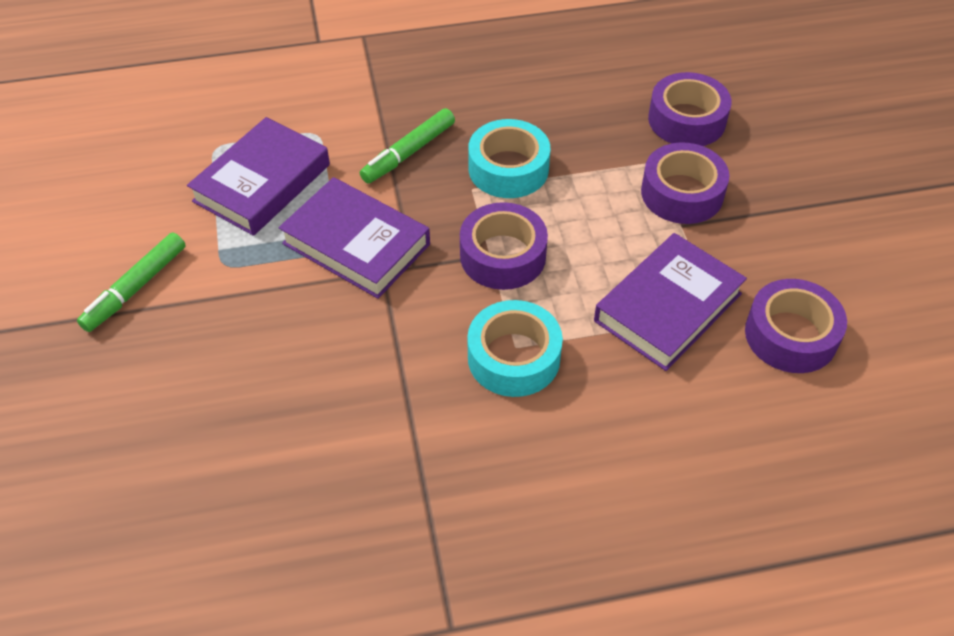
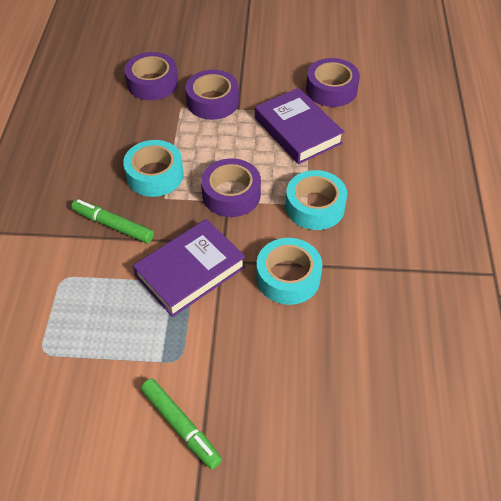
camera: 75 degrees left, 0 degrees up
purple book [187,117,330,236] -> none
green marker [360,108,455,183] -> green marker turned 150 degrees clockwise [71,199,154,243]
none -> turquoise tape [256,238,322,305]

